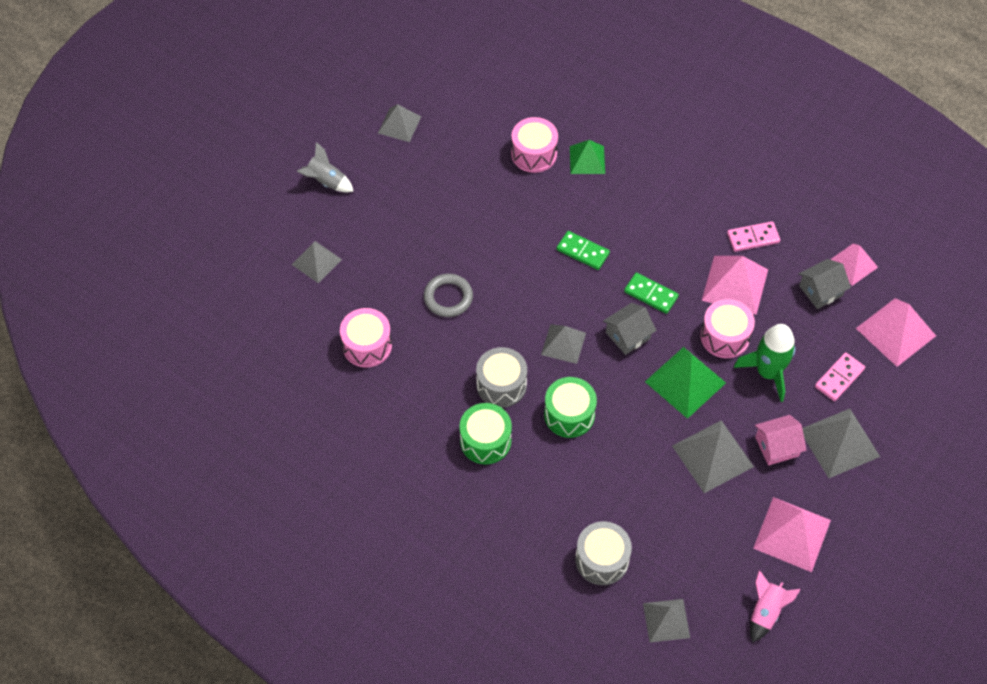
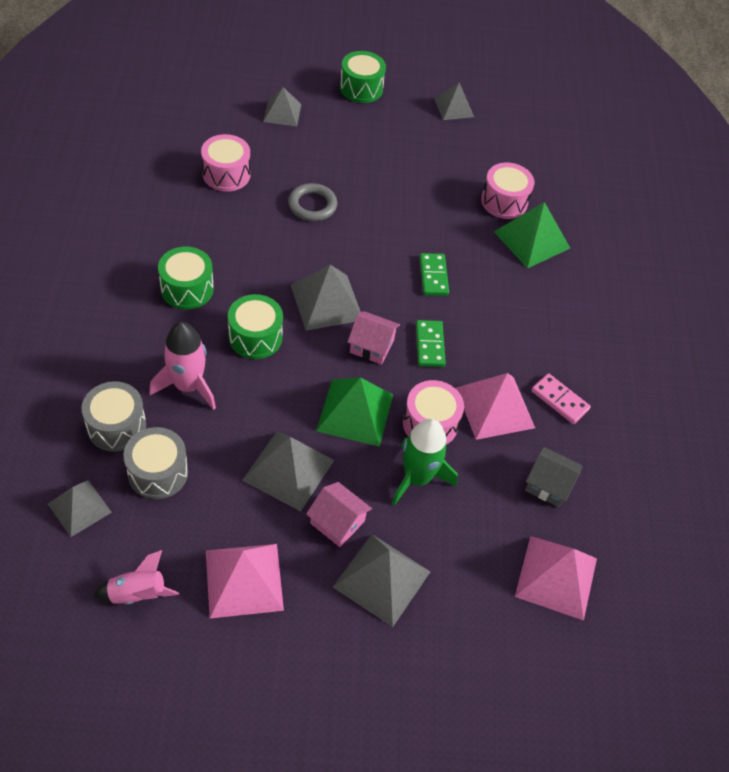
camera: 50 degrees right, 5 degrees down
grey rocket [297,142,354,192] -> green drum [340,51,386,103]
grey drum [476,347,527,408] -> grey drum moved to [123,427,188,499]
grey pyramid [541,324,586,364] -> grey pyramid [291,265,361,331], size x1.53
green pyramid [570,140,605,174] -> green pyramid [494,202,570,269], size x1.53
grey house [603,303,656,355] -> pink house [348,311,400,365]
pink domino [815,352,865,401] -> none
pink pyramid [830,244,878,286] -> none
none -> pink rocket [149,322,216,410]

